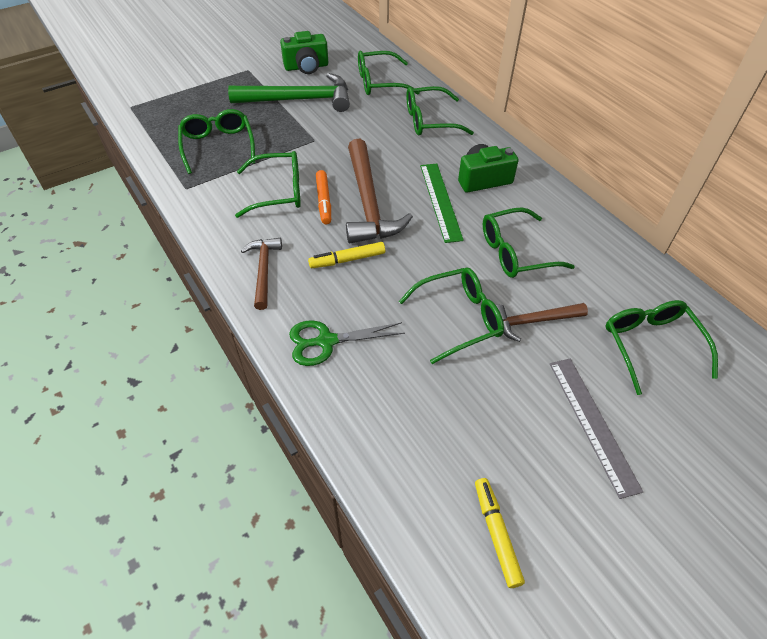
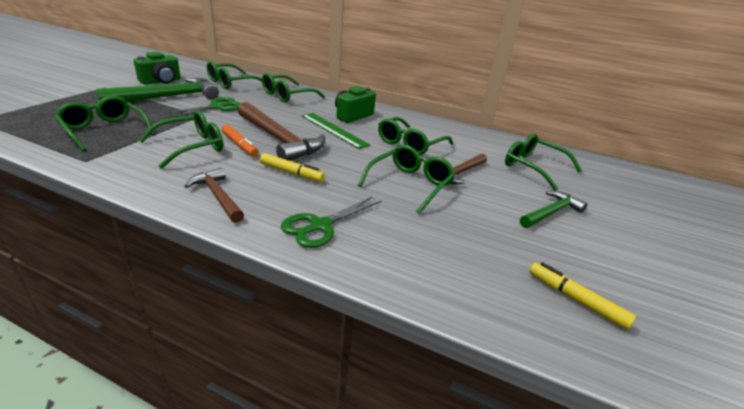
camera: 35 degrees left, 20 degrees down
yellow marker [308,242,385,268] -> yellow marker turned 105 degrees counterclockwise [260,153,325,182]
grey ruler [550,359,643,499] -> green hammer [520,191,588,228]
none -> green scissors [164,97,242,118]

